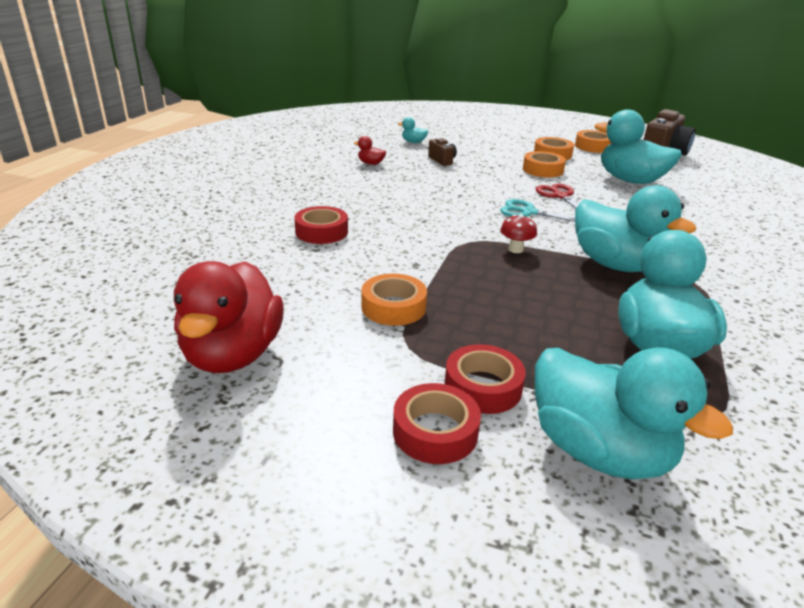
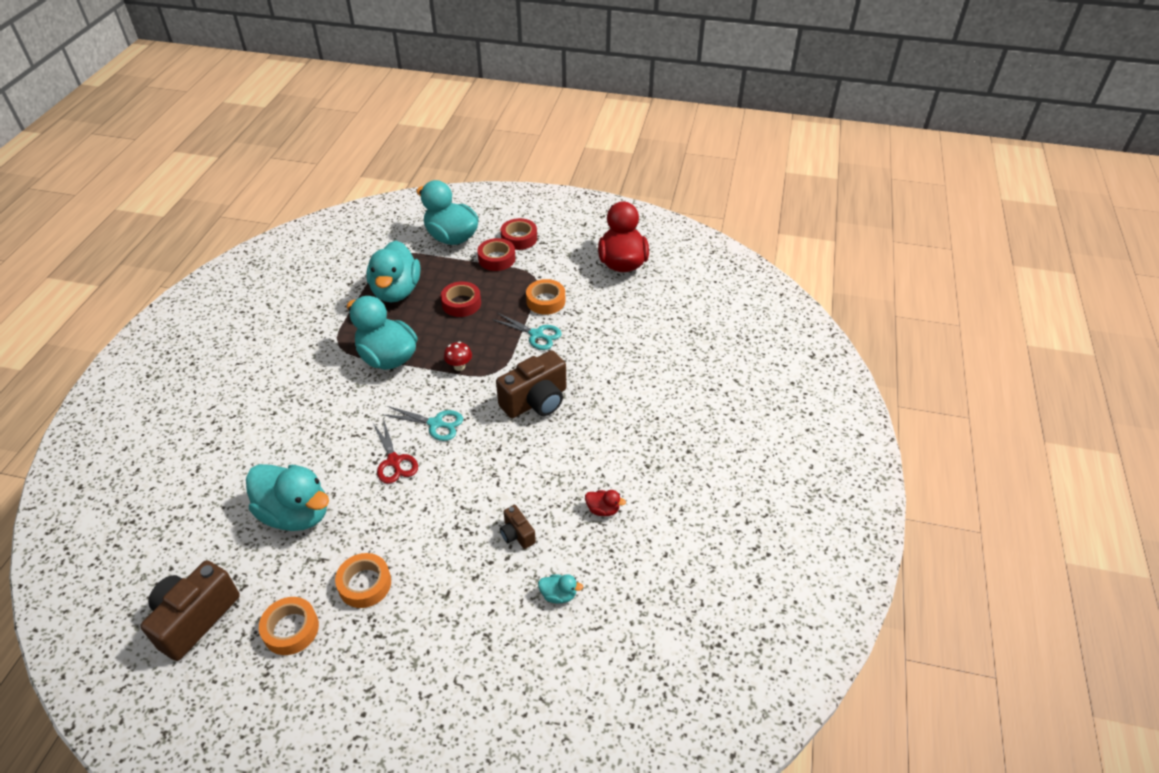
camera: 175 degrees right, 15 degrees up
red tape [294,206,348,244] -> red tape moved to [441,281,481,317]
orange tape [523,151,566,178] -> none
none -> turquoise scissors [492,313,562,350]
none -> brown camera [496,350,566,418]

